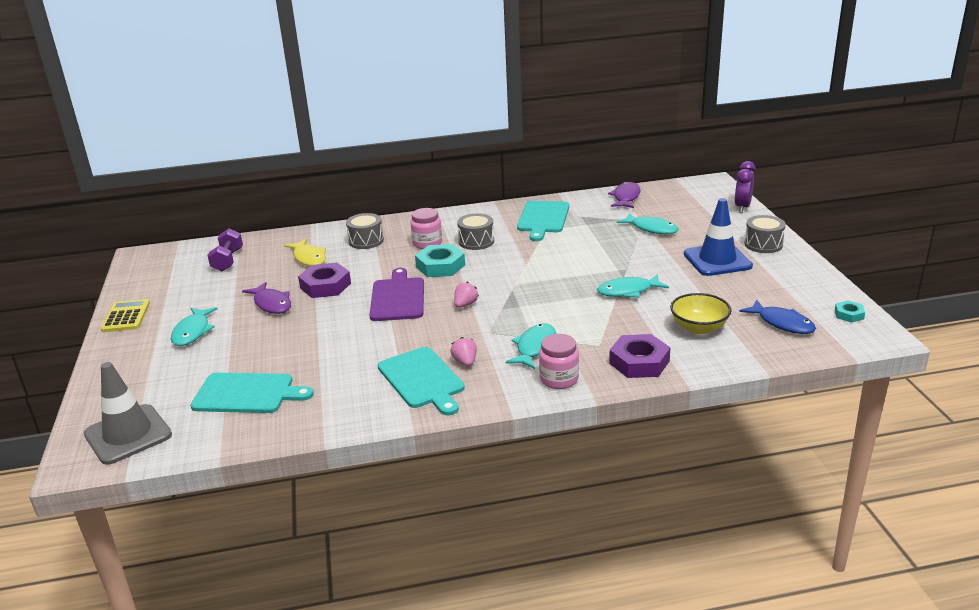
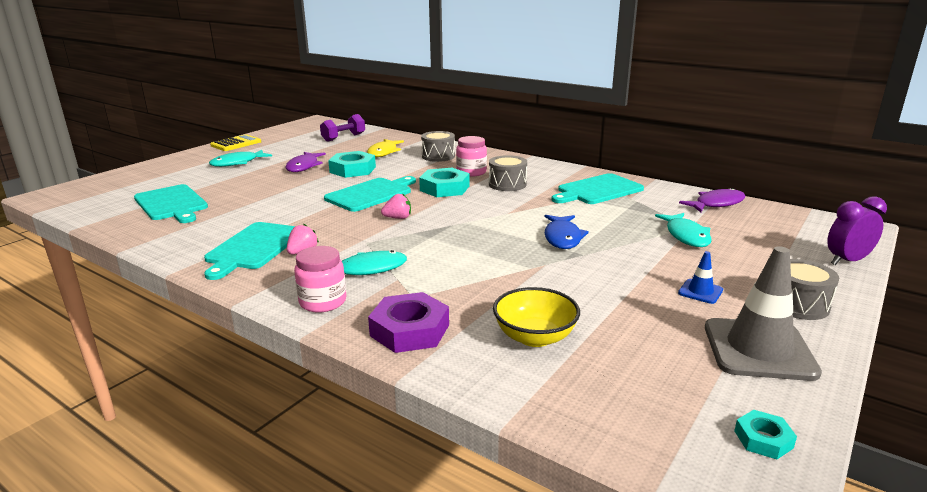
camera: 45 degrees right, 5 degrees down
grey traffic cone [84,362,172,465] -> grey traffic cone moved to [705,246,822,381]
purple nut [298,263,351,298] -> turquoise nut [328,151,376,178]
purple cutting board [370,268,424,321] -> turquoise cutting board [324,176,416,212]
turquoise fish [597,274,669,298] -> none
blue traffic cone [684,198,753,276] -> blue traffic cone [678,251,723,304], size x0.46
blue fish [740,299,816,334] -> blue fish moved to [544,215,589,249]

